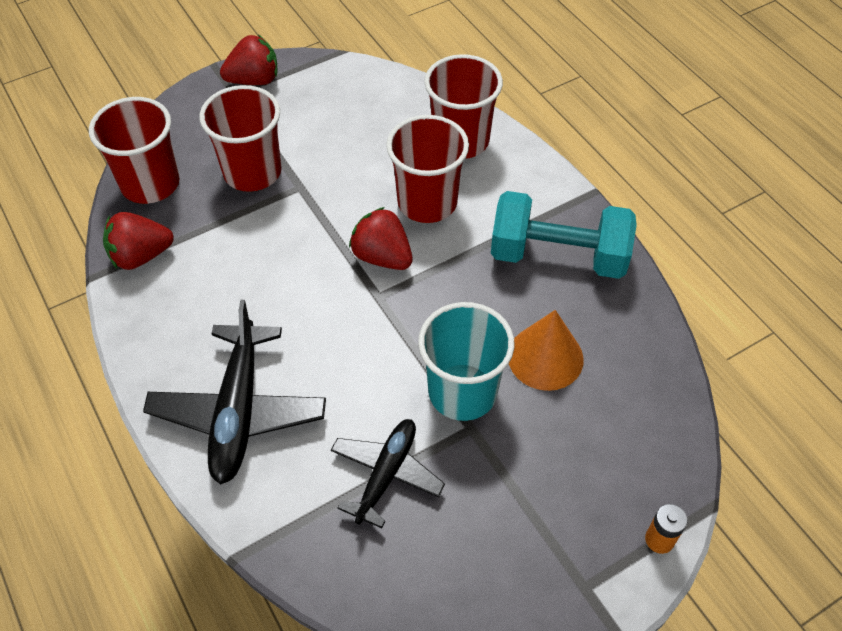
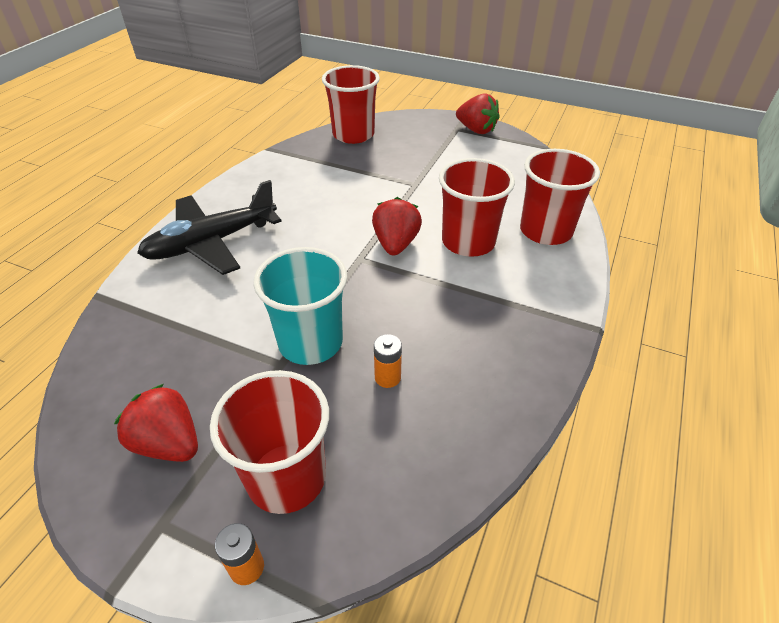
camera: 55 degrees right, 10 degrees down
red strawberry [103,212,174,270] -> red strawberry moved to [114,384,198,462]
red cup [200,85,282,192] -> red cup moved to [210,370,329,514]
black plane [331,419,445,528] -> none
turquoise dumbbell [491,191,637,279] -> none
orange cone [509,310,584,391] -> orange battery [374,334,402,388]

